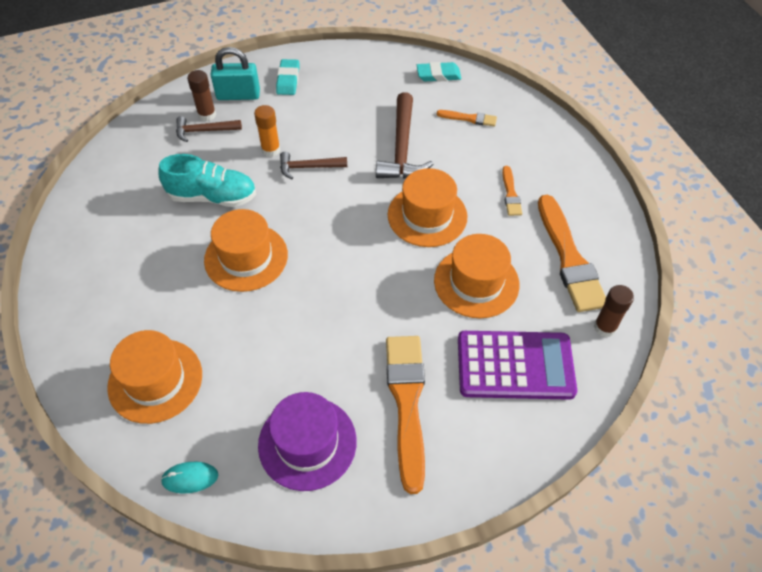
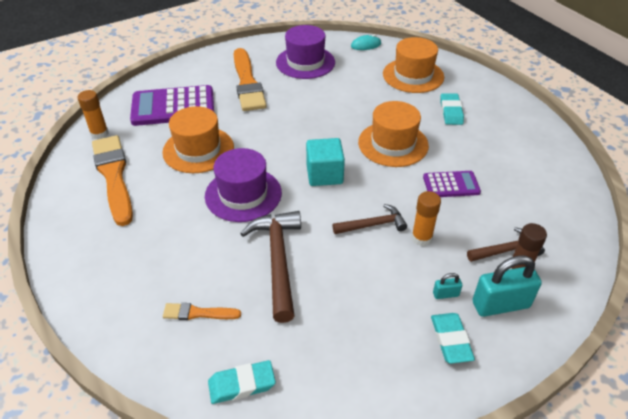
camera: 170 degrees right, 10 degrees down
turquoise shoe [158,154,256,207] -> purple calculator [423,171,481,197]
orange hat [388,168,467,247] -> purple hat [205,148,282,222]
orange brush [502,166,522,216] -> none
brown glue stick [594,285,634,337] -> orange glue stick [78,90,109,139]
none -> turquoise cube [306,138,345,186]
none -> turquoise padlock [433,273,462,299]
none -> turquoise eraser [440,93,464,125]

